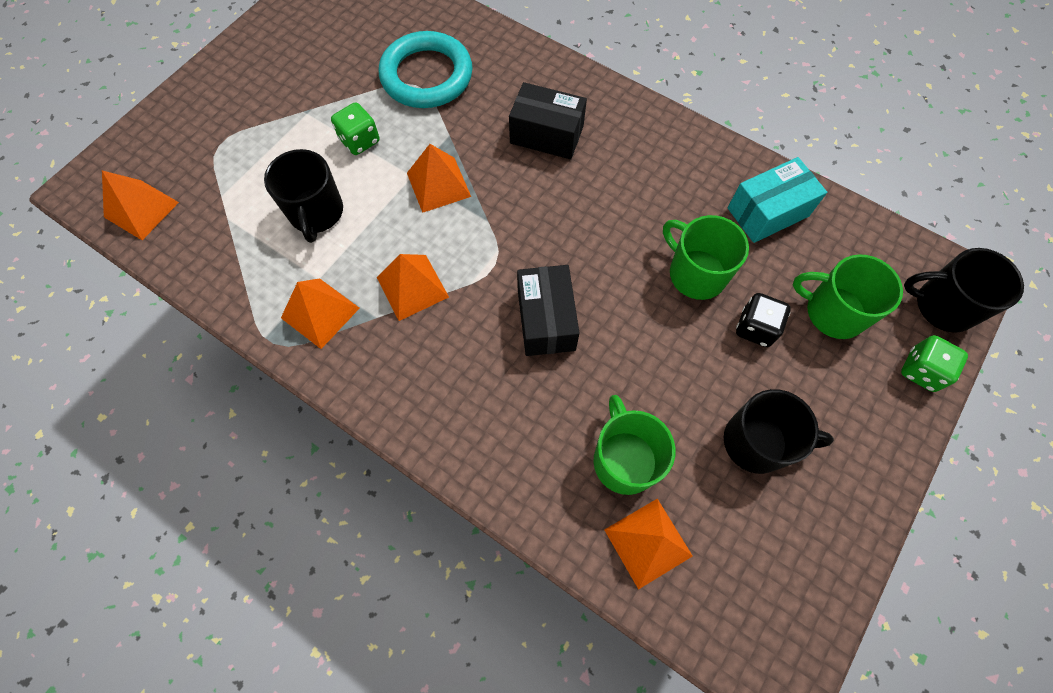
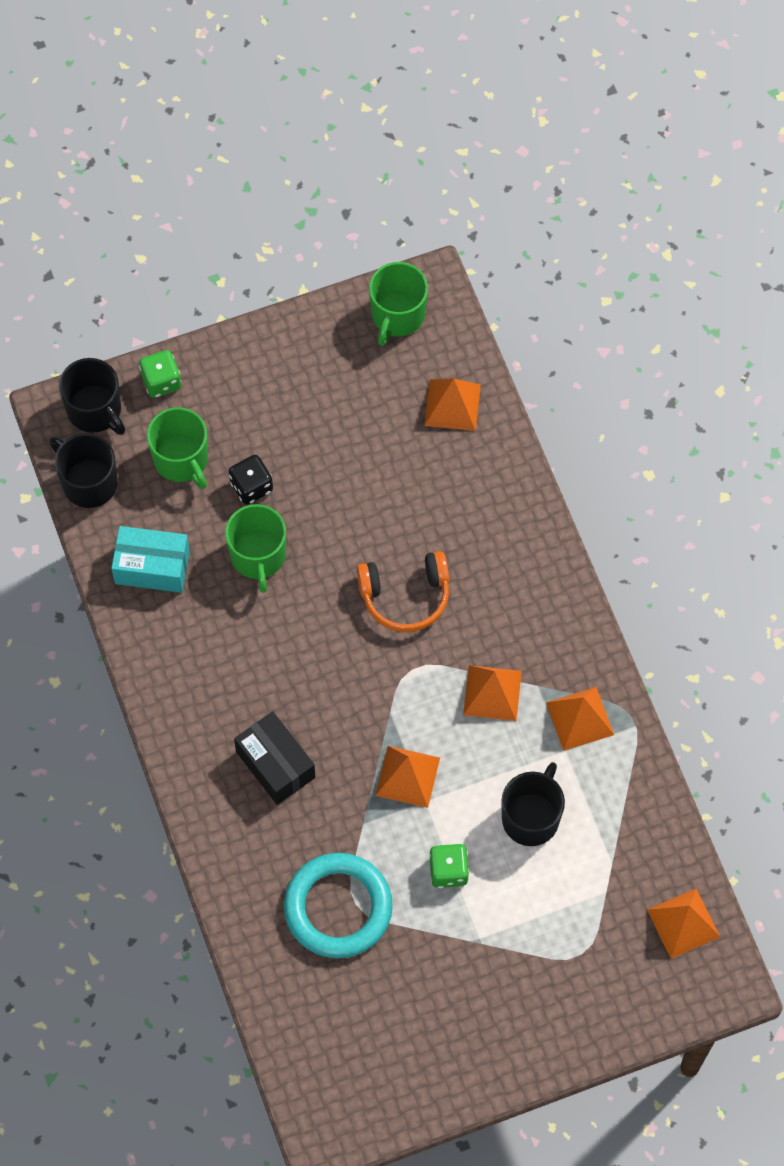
camera: 145 degrees left, 0 degrees up
black box [517,265,579,356] -> orange headphones [357,551,449,632]
green mug [593,395,675,495] -> green mug moved to [369,262,428,346]
black mug [724,389,834,474] -> black mug moved to [49,433,118,508]

